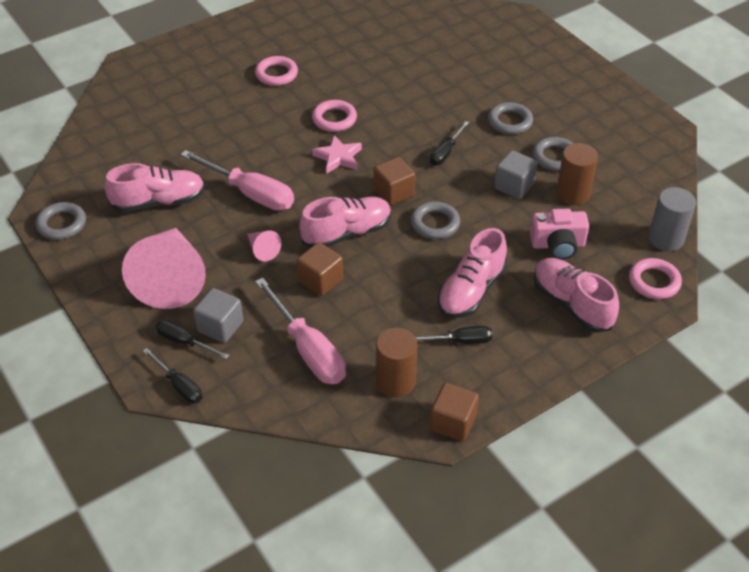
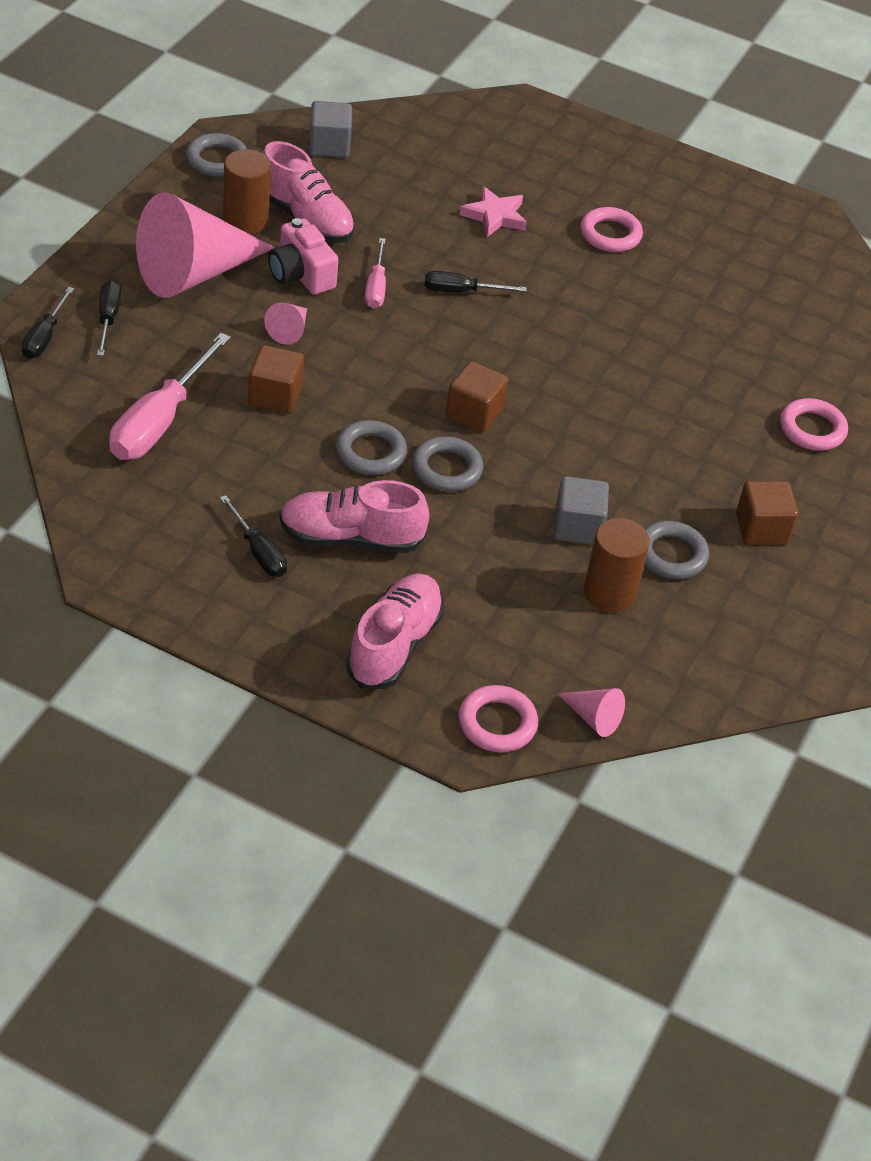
camera: 55 degrees right, 0 degrees up
pink screwdriver [181,150,294,211] -> pink screwdriver [365,238,386,309], size x0.55
grey cube [193,288,243,343] -> grey cube moved to [309,101,352,158]
pink shoe [299,197,391,247] -> none
pink ring [312,100,357,132] -> pink ring moved to [780,398,848,451]
pink star [312,135,362,174] -> pink star moved to [460,186,527,237]
brown cylinder [376,328,418,397] -> brown cylinder moved to [223,149,271,234]
black screwdriver [430,121,469,166] -> black screwdriver moved to [424,271,527,293]
brown cube [430,383,479,441] -> brown cube moved to [736,481,798,545]
grey ring [488,102,533,135] -> grey ring moved to [336,420,407,475]
pink camera [530,209,589,260] -> pink camera moved to [268,218,338,295]
grey cylinder [649,187,696,251] -> pink cone [558,688,625,737]

